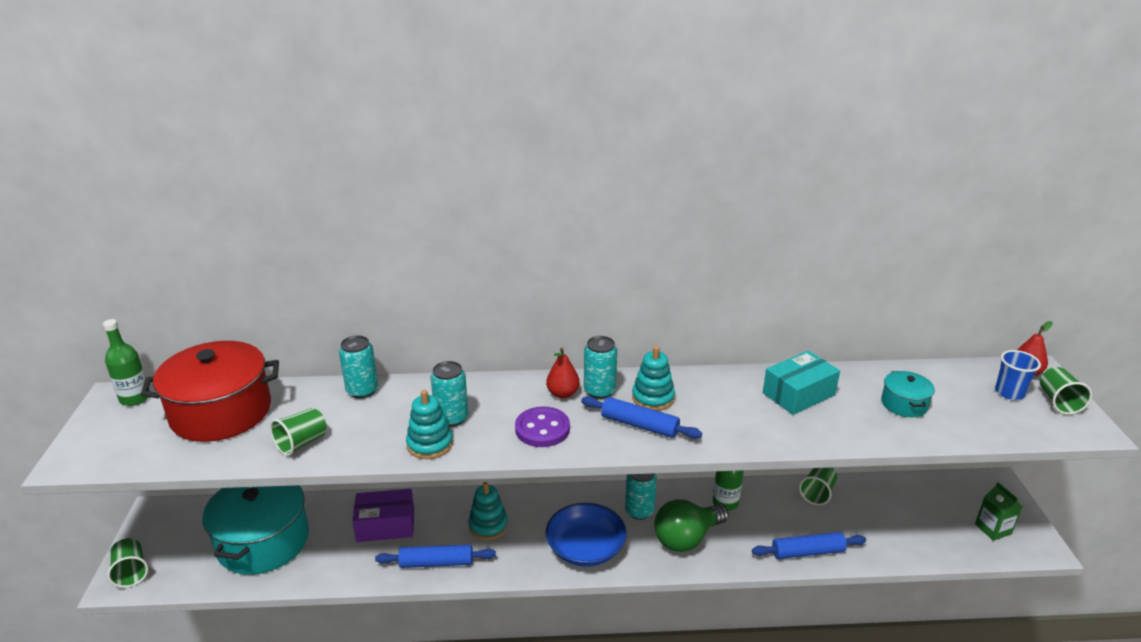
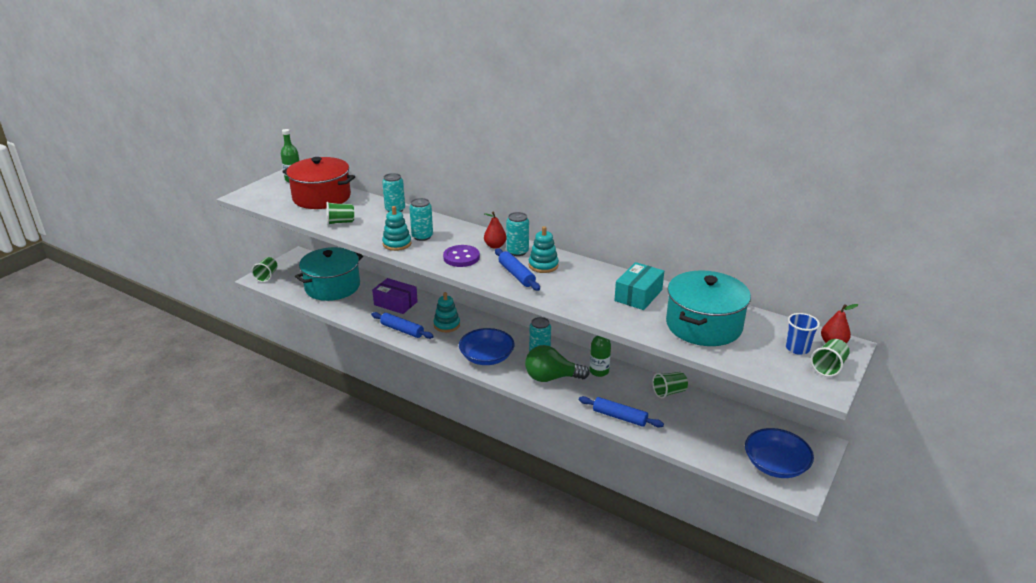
camera: 35 degrees right, 0 degrees up
turquoise box [763,351,840,415] -> turquoise box turned 60 degrees counterclockwise [614,262,664,310]
turquoise pot [881,371,935,417] -> turquoise pot [666,270,751,346], size x2.14
green carton [975,482,1023,541] -> blue bowl [745,428,814,478]

